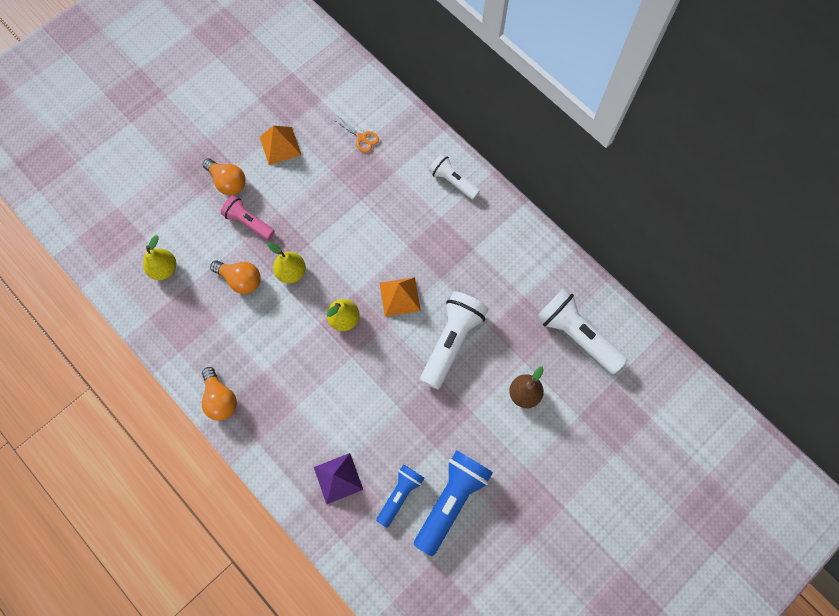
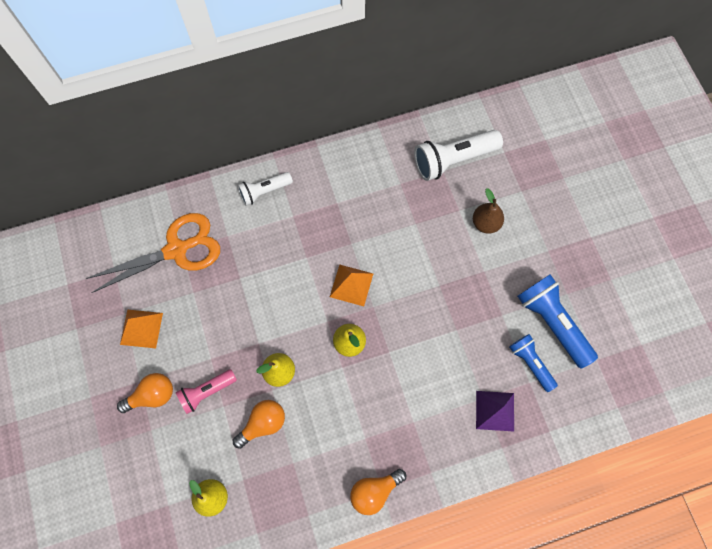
camera: 65 degrees left, 0 degrees up
orange light bulb [202,367,237,421] -> orange light bulb turned 150 degrees clockwise [350,469,406,515]
orange scissors [333,117,379,152] -> orange scissors [86,213,220,293], size x2.44
white flashlight [420,291,489,389] -> none

